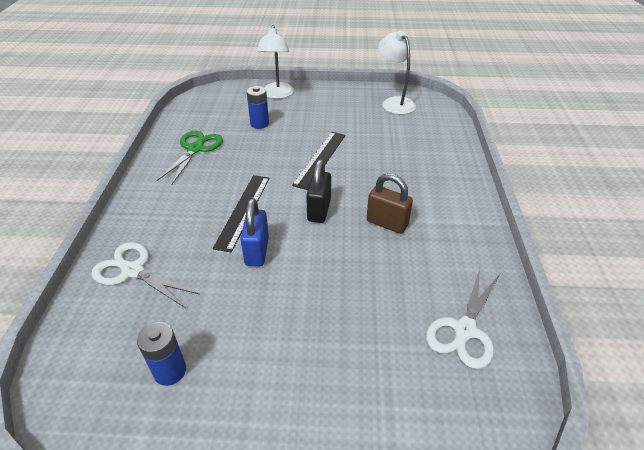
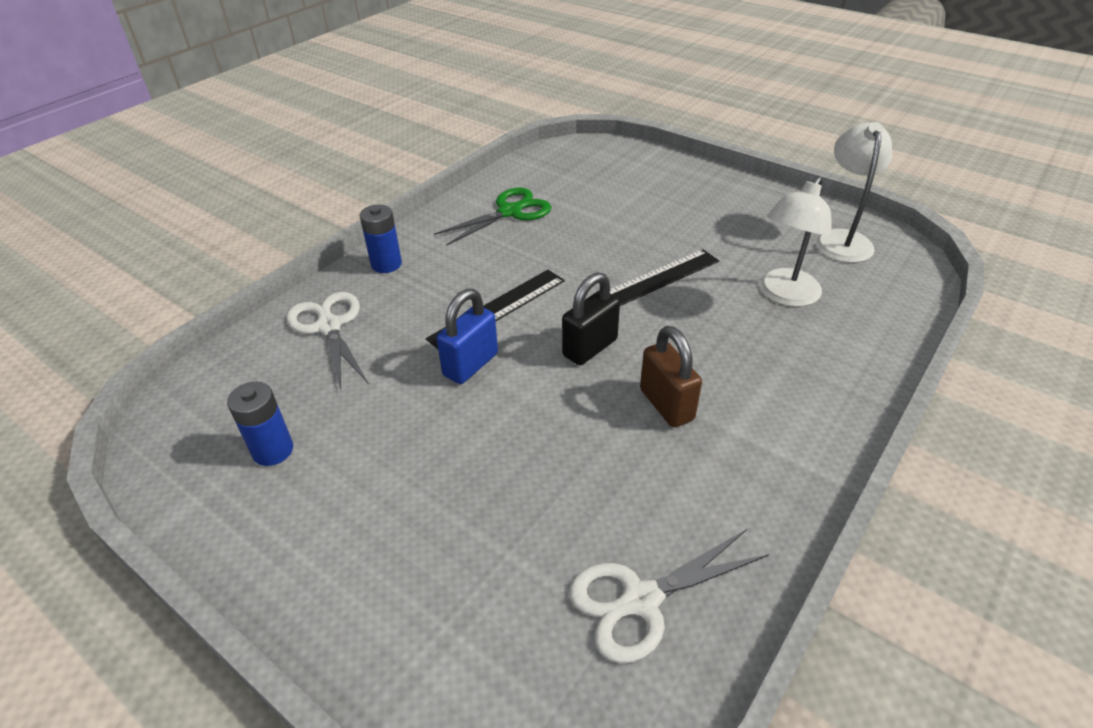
camera: 35 degrees right, 0 degrees up
blue battery [246,86,269,129] -> blue battery moved to [360,205,402,273]
white lamp [256,25,294,99] -> white lamp moved to [759,176,831,307]

